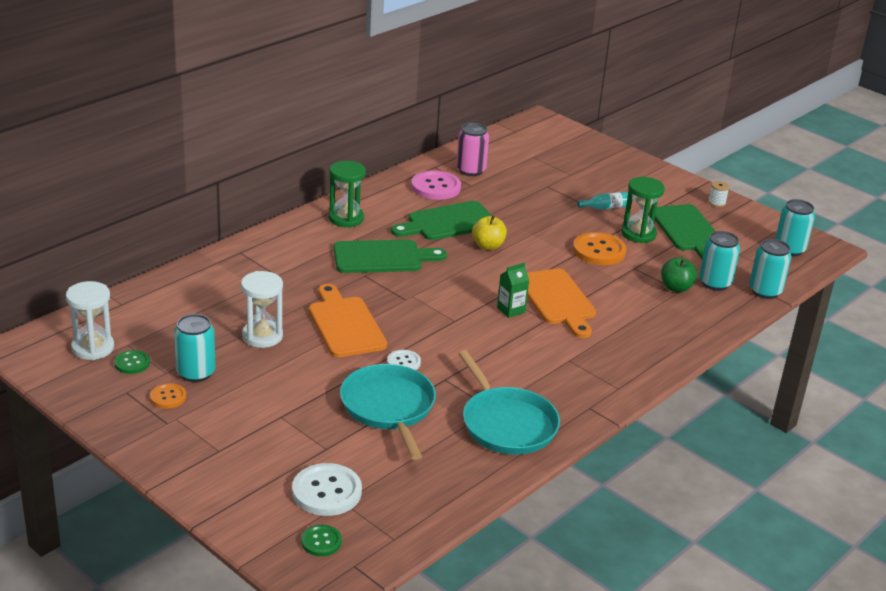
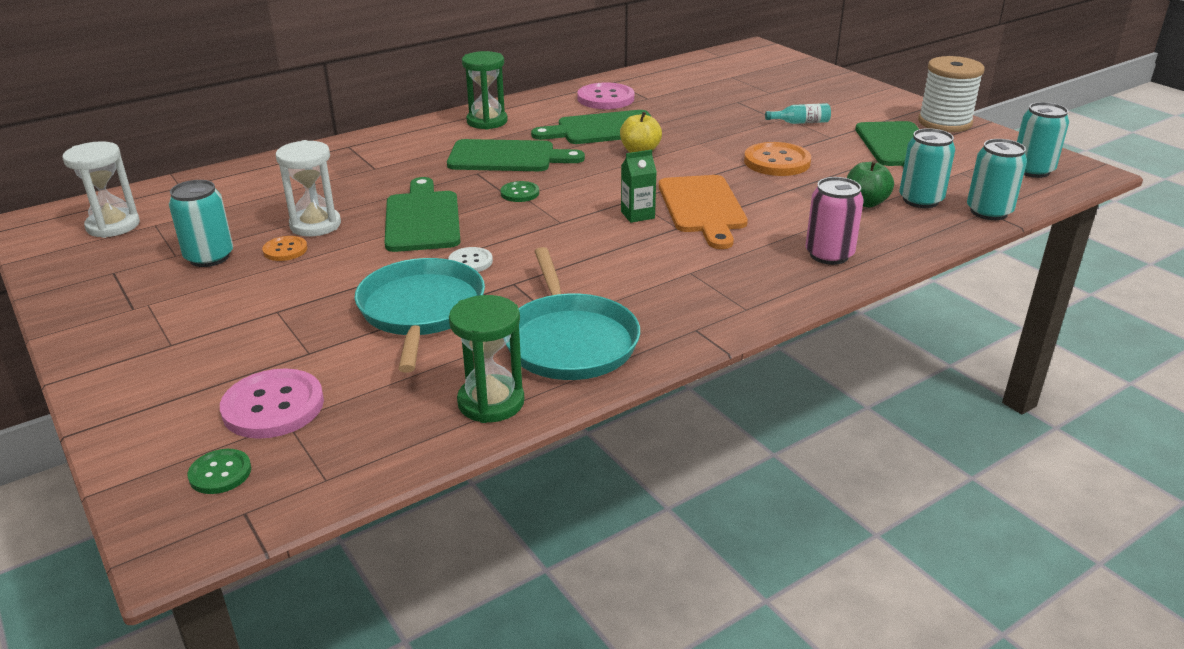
camera: 15 degrees right, 0 degrees up
green button [114,350,150,374] -> green button moved to [500,181,539,202]
orange button [150,383,186,409] -> orange button moved to [262,236,307,261]
white button [292,463,362,516] -> pink button [220,368,324,439]
orange cutting board [309,284,387,357] -> green cutting board [384,177,461,252]
pink can [456,123,489,176] -> pink can moved to [806,177,864,265]
green hourglass [621,177,665,243] -> green hourglass moved to [449,295,524,423]
white spool [708,181,729,207] -> white spool [918,56,985,132], size x2.38

